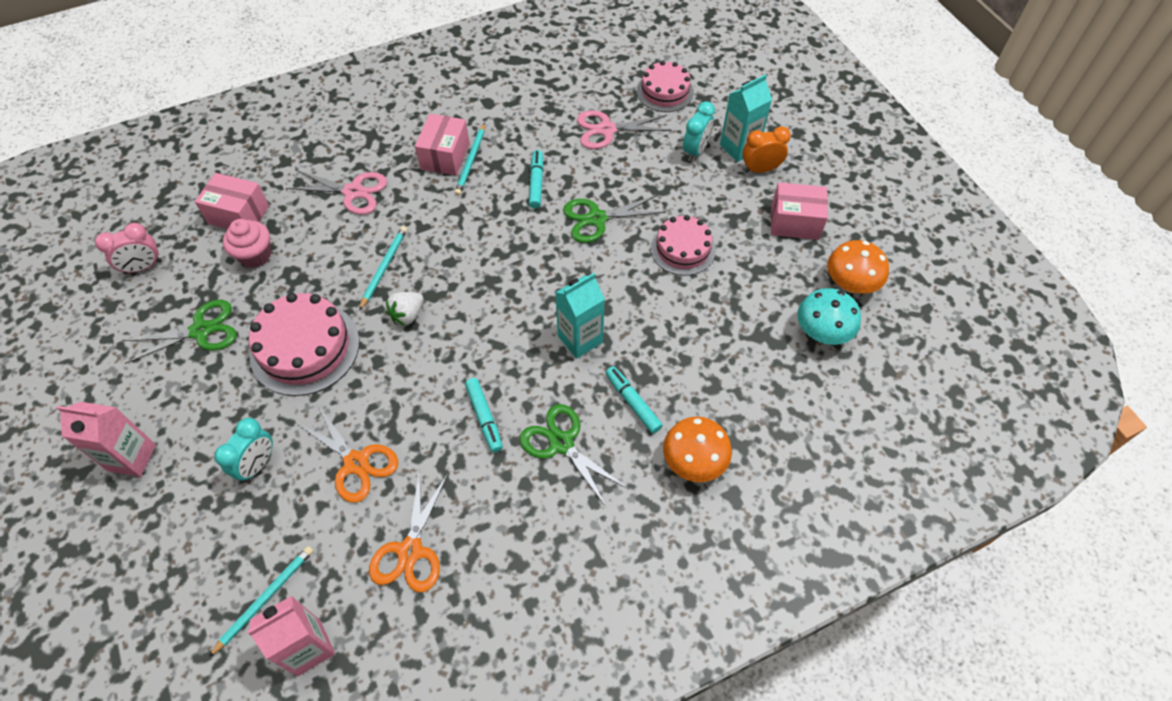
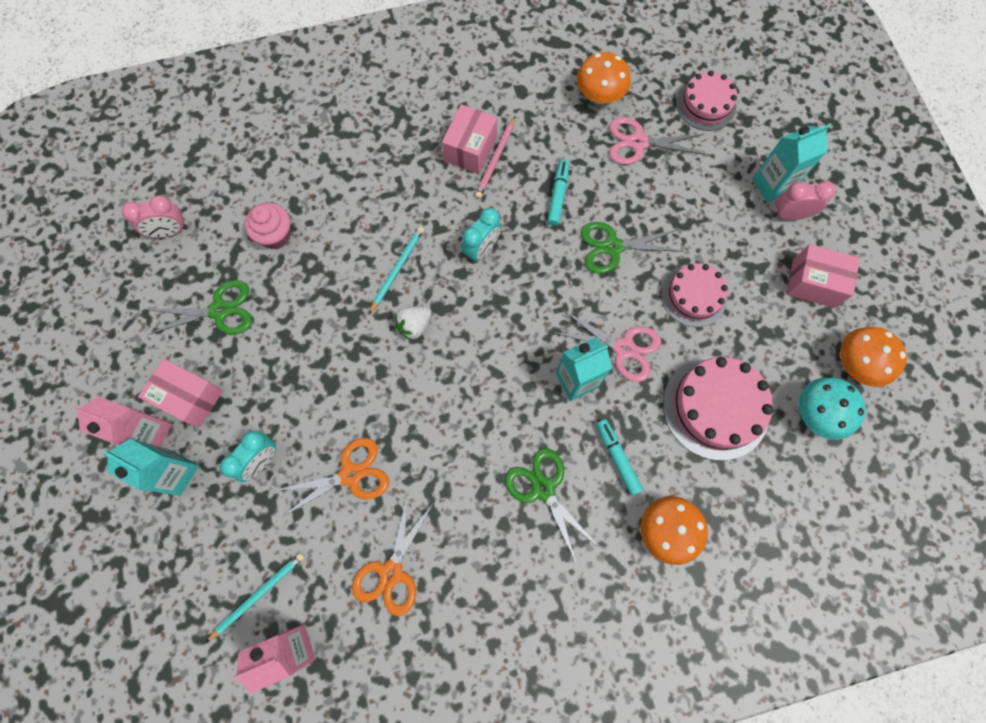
camera: 10 degrees right, 15 degrees up
pink box [195,173,269,229] -> pink box moved to [138,359,223,427]
pink cake [249,293,359,396] -> pink cake moved to [663,356,773,461]
pink scissors [286,170,387,215] -> pink scissors moved to [553,309,661,382]
orange scissors [295,403,398,503] -> orange scissors turned 75 degrees counterclockwise [273,438,389,517]
turquoise pencil [455,123,485,196] -> pink pencil [475,116,515,199]
turquoise marker [465,378,503,453] -> none
turquoise clock [683,101,715,161] -> turquoise clock moved to [461,208,501,262]
orange clock [743,126,791,173] -> pink clock [772,181,836,220]
none -> turquoise carton [103,439,199,495]
none -> orange mushroom [576,52,631,104]

